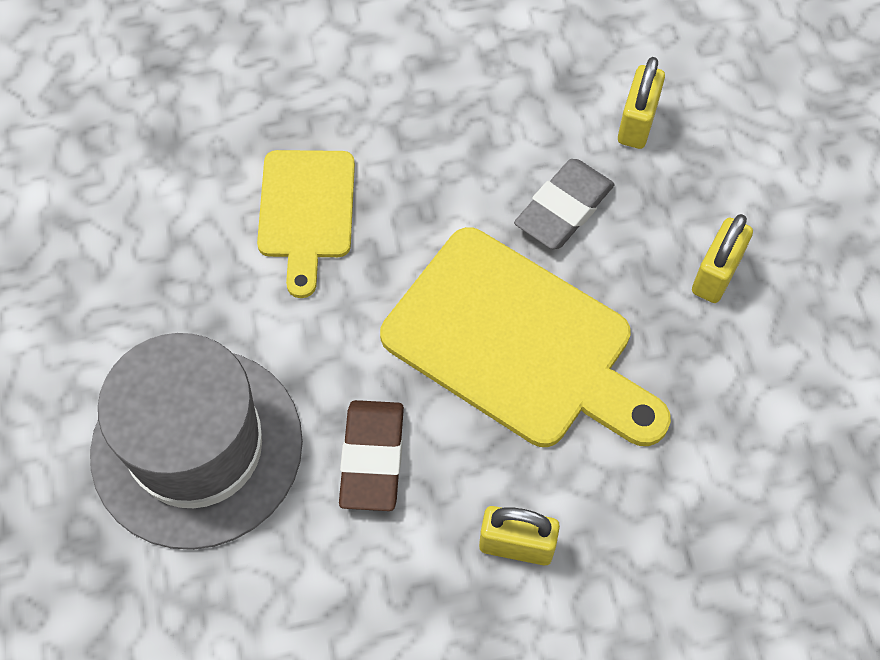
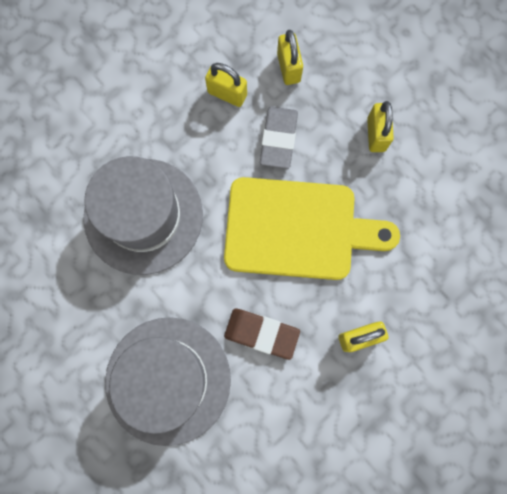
camera: 30 degrees left, 15 degrees up
yellow cutting board [257,150,355,298] -> grey hat [83,156,203,275]
brown eraser [339,400,404,511] -> brown eraser turned 45 degrees counterclockwise [224,309,300,360]
none -> yellow padlock [205,63,247,107]

